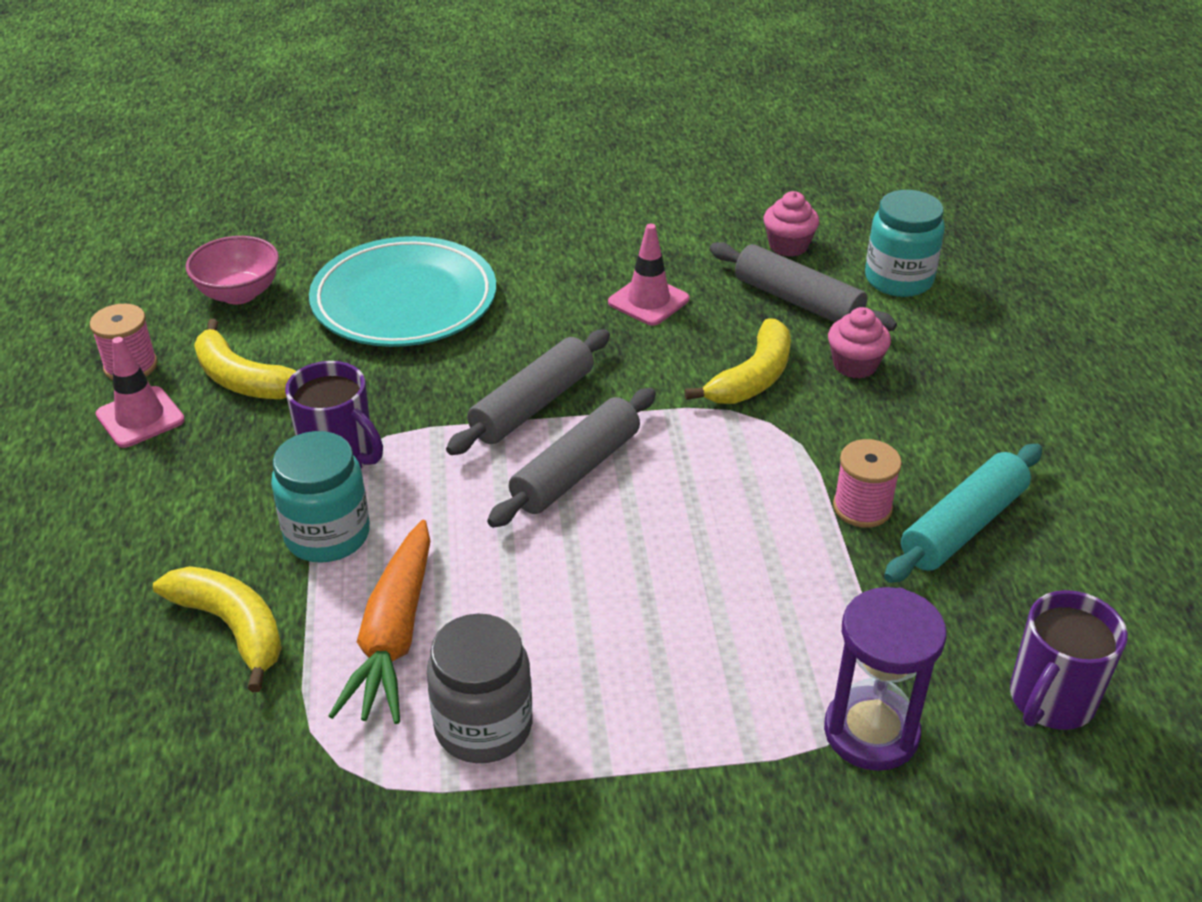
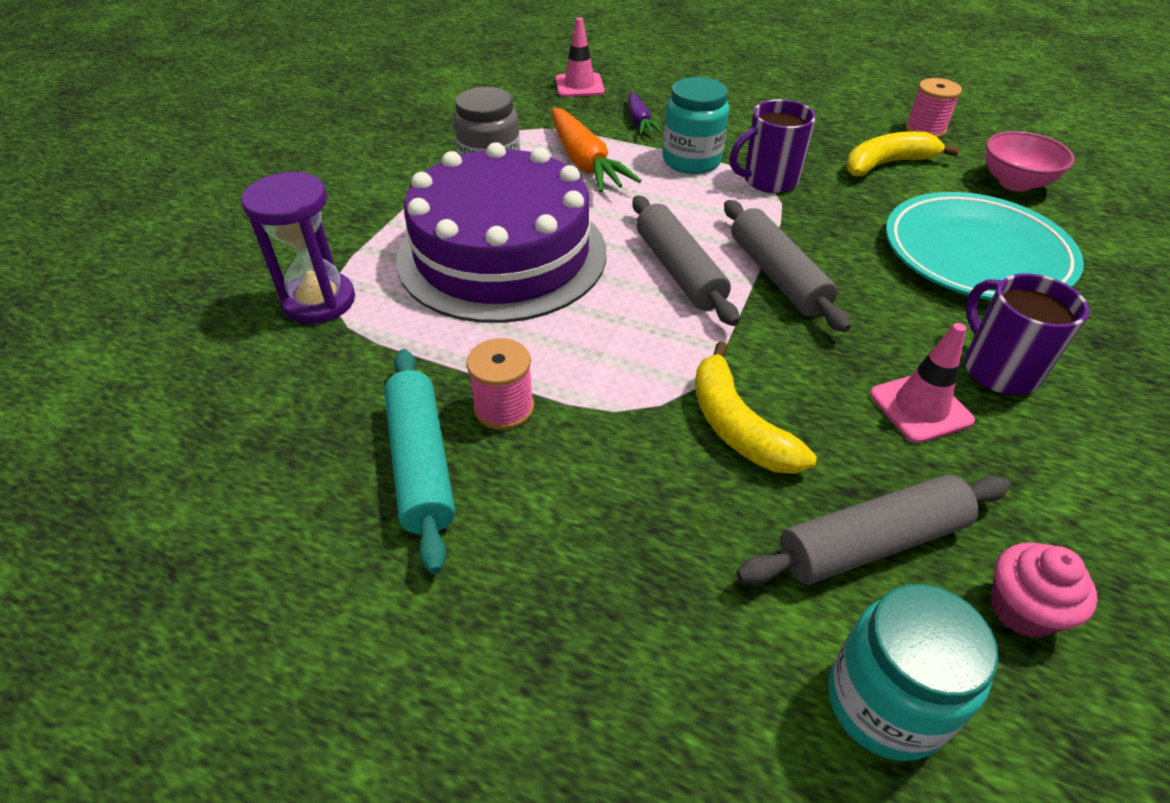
camera: 120 degrees right, 5 degrees up
pink traffic cone [96,337,185,448] -> pink traffic cone moved to [555,17,605,97]
yellow banana [153,566,282,692] -> purple carrot [628,92,663,135]
orange carrot [329,520,430,724] -> orange carrot turned 150 degrees counterclockwise [552,108,641,192]
pink cupcake [828,307,891,379] -> none
purple mug [1010,590,1128,730] -> purple mug moved to [964,273,1089,395]
none -> purple cake [397,142,606,323]

